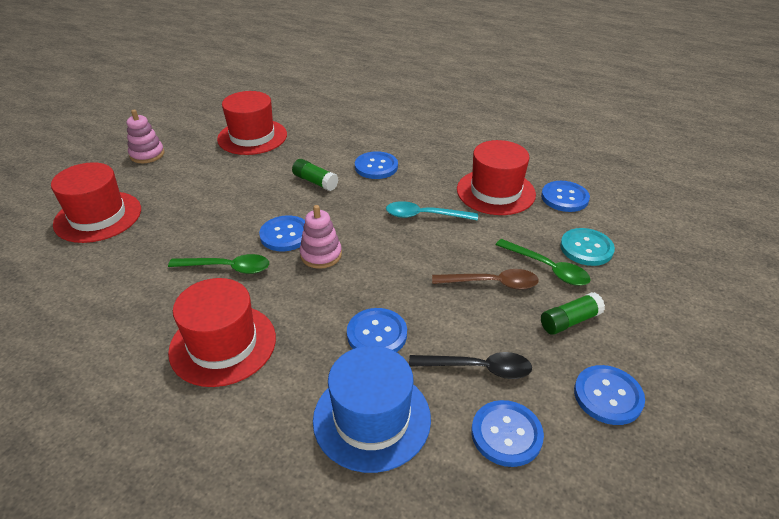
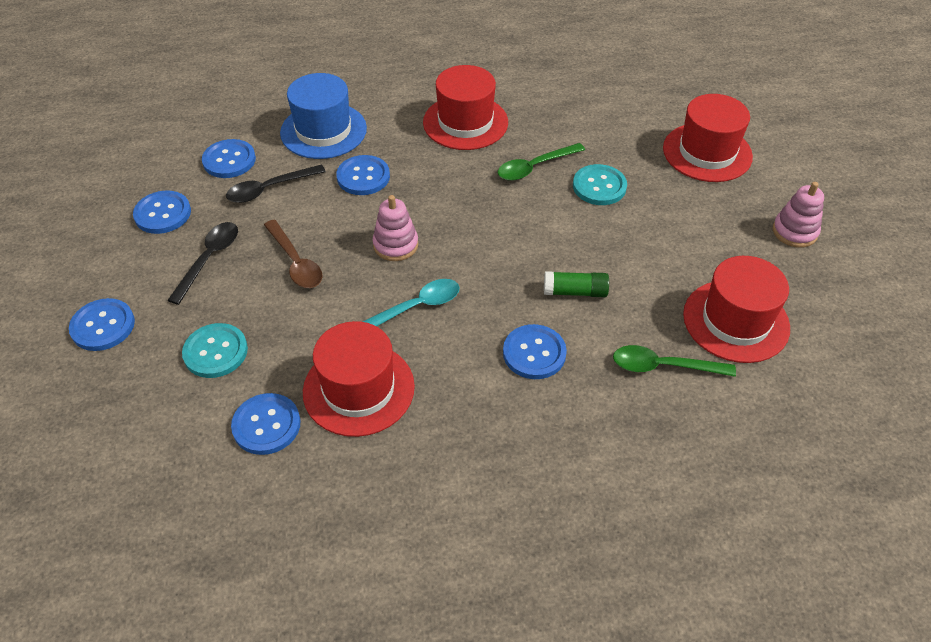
camera: 145 degrees right, 10 degrees up
blue button [259,215,305,251] -> blue button moved to [69,298,135,351]
pink stacking toy [299,205,342,269] -> pink stacking toy moved to [373,195,418,261]
brown spoon [432,269,539,289] -> brown spoon turned 90 degrees counterclockwise [264,220,323,288]
green spoon [496,239,591,286] -> green spoon moved to [613,345,736,377]
green glue stick [541,292,605,335] -> black spoon [167,222,238,305]
none -> turquoise button [573,164,627,205]

